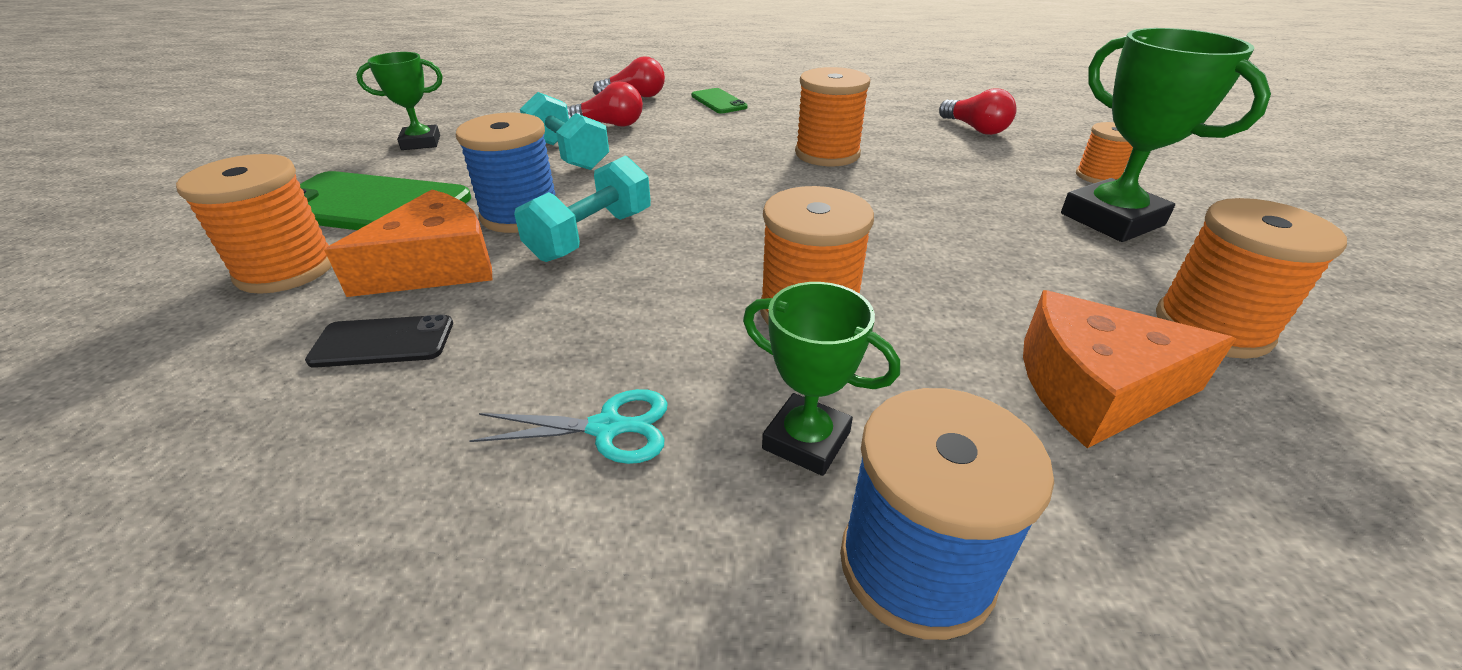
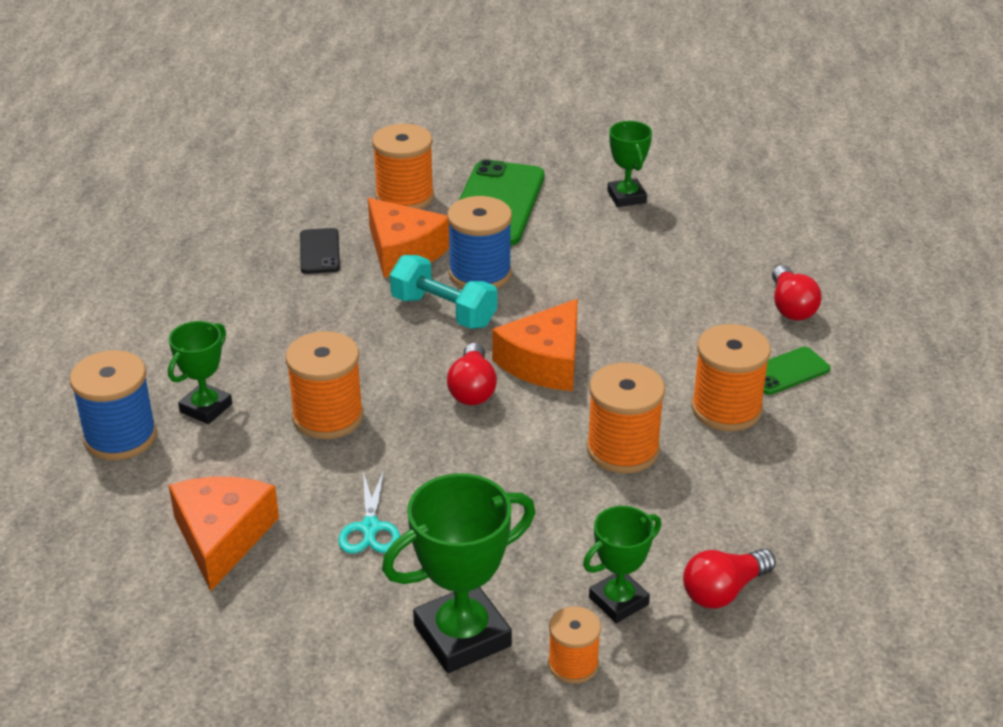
camera: 90 degrees right, 0 degrees up
turquoise scissors [469,389,668,464] -> turquoise scissors moved to [338,470,400,554]
turquoise dumbbell [520,92,609,170] -> none
red light bulb [567,81,643,126] -> red light bulb moved to [447,343,497,405]
orange spool [1156,198,1347,359] -> orange spool moved to [691,324,771,431]
none -> orange cheese [492,299,578,391]
none -> green trophy [583,506,661,623]

